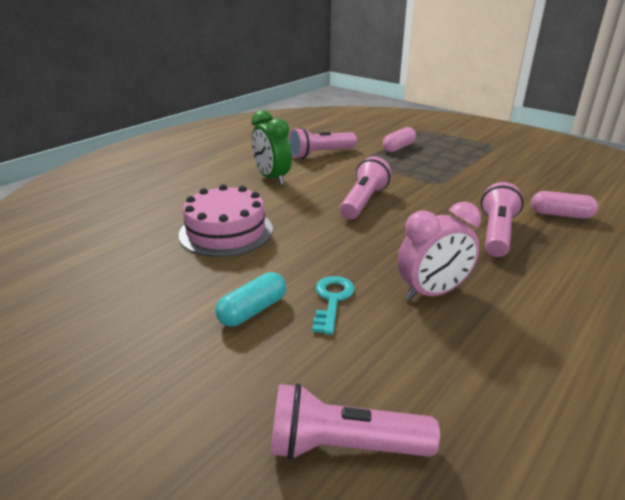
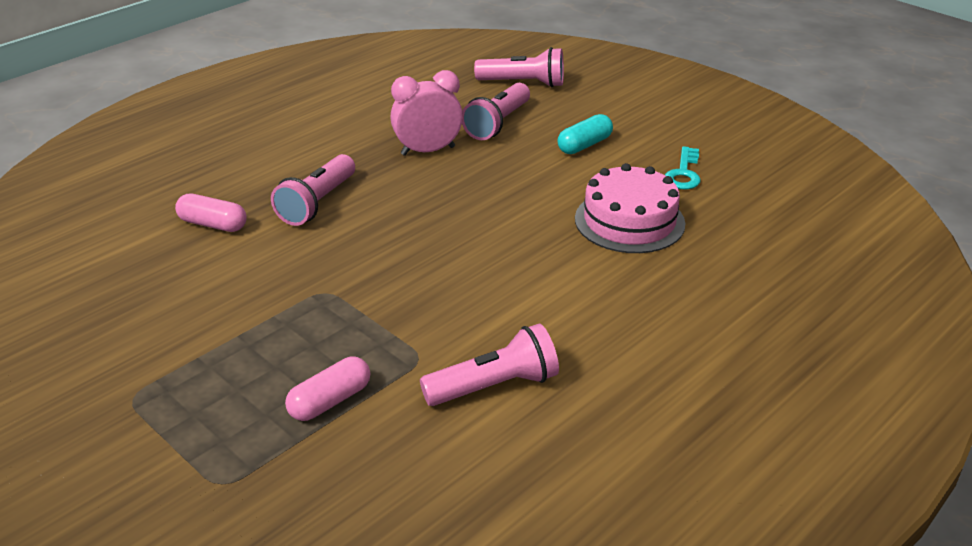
camera: 175 degrees left, 5 degrees up
green clock [252,110,292,185] -> none
turquoise key [313,276,355,335] -> turquoise key moved to [665,146,701,189]
pink flashlight [340,156,392,219] -> pink flashlight moved to [462,83,530,140]

